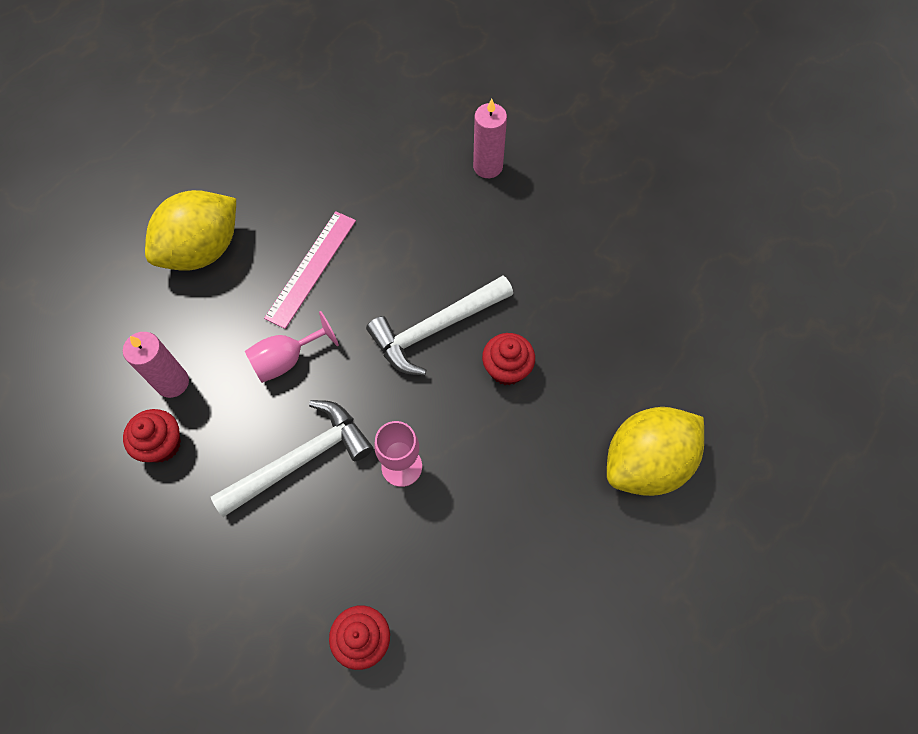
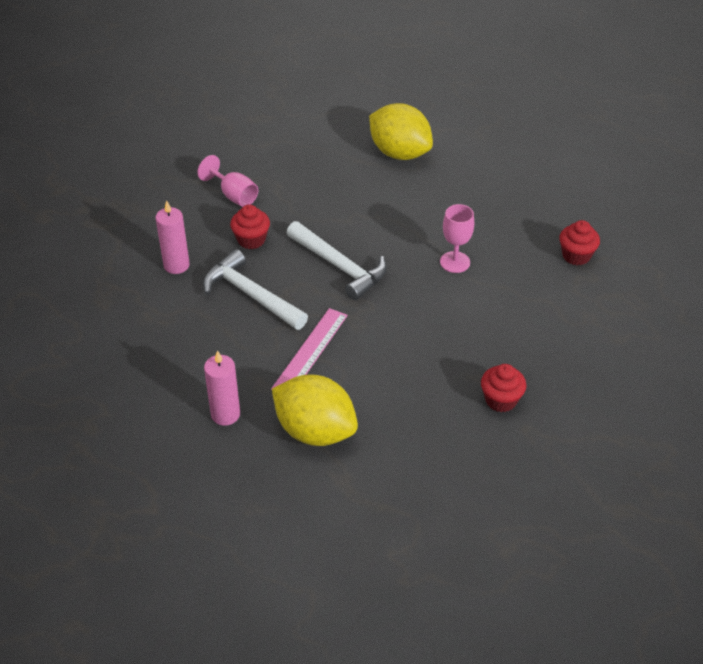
camera: 105 degrees left, 20 degrees down
pink candle [123,332,189,398] -> pink candle moved to [204,350,240,426]
white hammer [211,400,373,517] -> white hammer moved to [203,249,308,330]
pink goblet [245,311,339,383] -> pink goblet moved to [197,155,258,207]
pink ruler [264,211,356,329] -> pink ruler turned 75 degrees counterclockwise [271,308,348,390]
red cupcake [482,333,535,385] -> red cupcake moved to [230,204,270,249]

